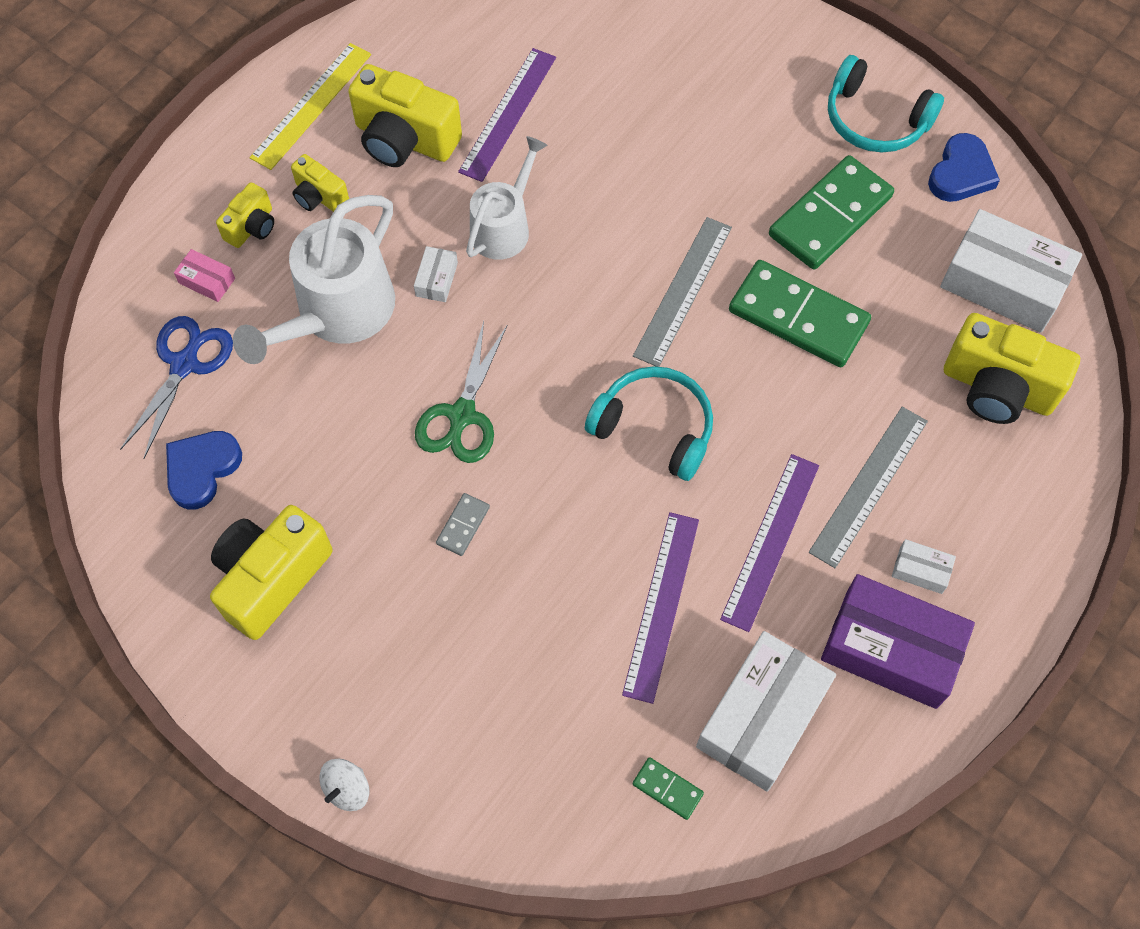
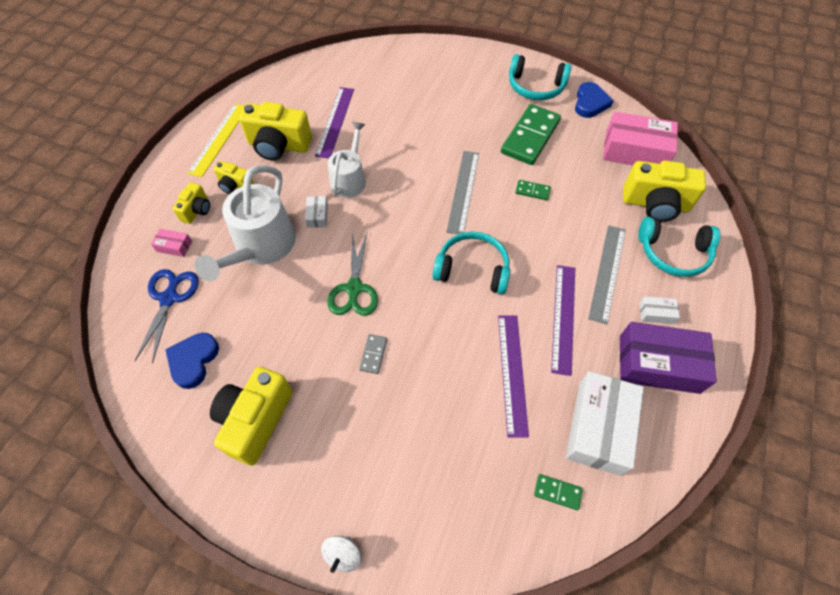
camera: 15 degrees left, 5 degrees down
green domino [729,260,871,367] -> green domino [515,180,551,200], size x0.44
white box [940,209,1082,333] -> pink box [603,112,678,165]
none -> turquoise headphones [638,217,720,277]

